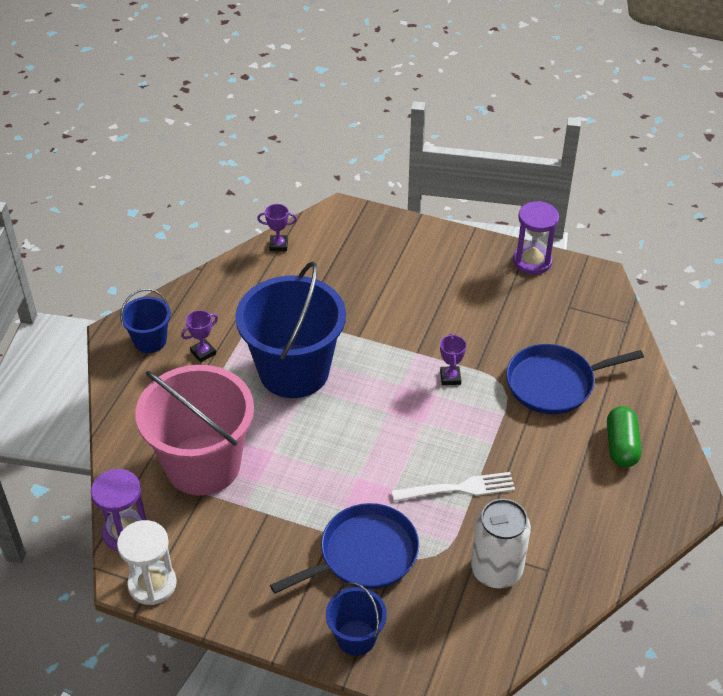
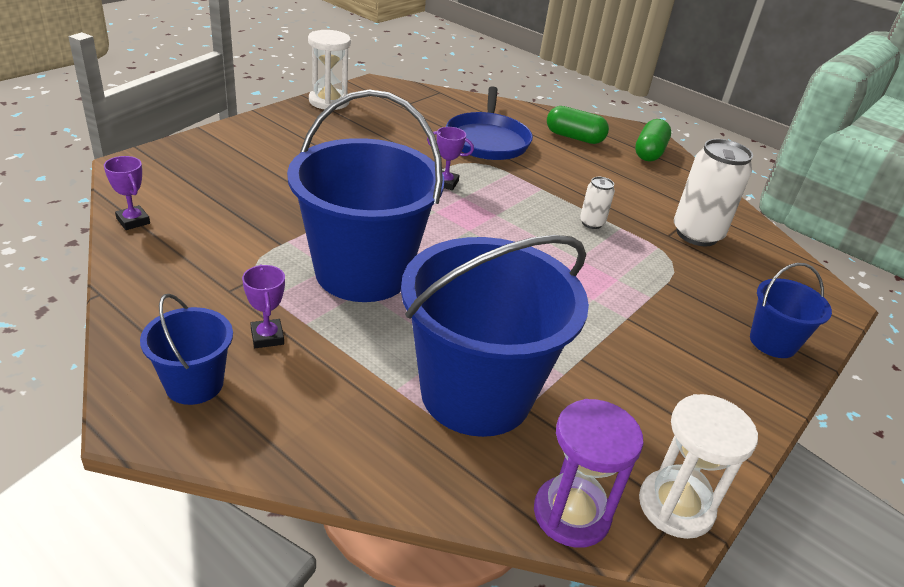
camera: 75 degrees left, 10 degrees down
pink bucket [135,365,254,496] -> blue bucket [401,235,589,437]
purple trophy [257,204,297,251] -> purple trophy turned 60 degrees counterclockwise [104,156,150,230]
blue pan [270,503,419,594] -> none
white fork [391,472,515,502] -> white can [580,177,615,229]
purple hourglass [513,201,559,275] -> white hourglass [308,30,351,110]
none -> green capsule [635,119,671,161]

